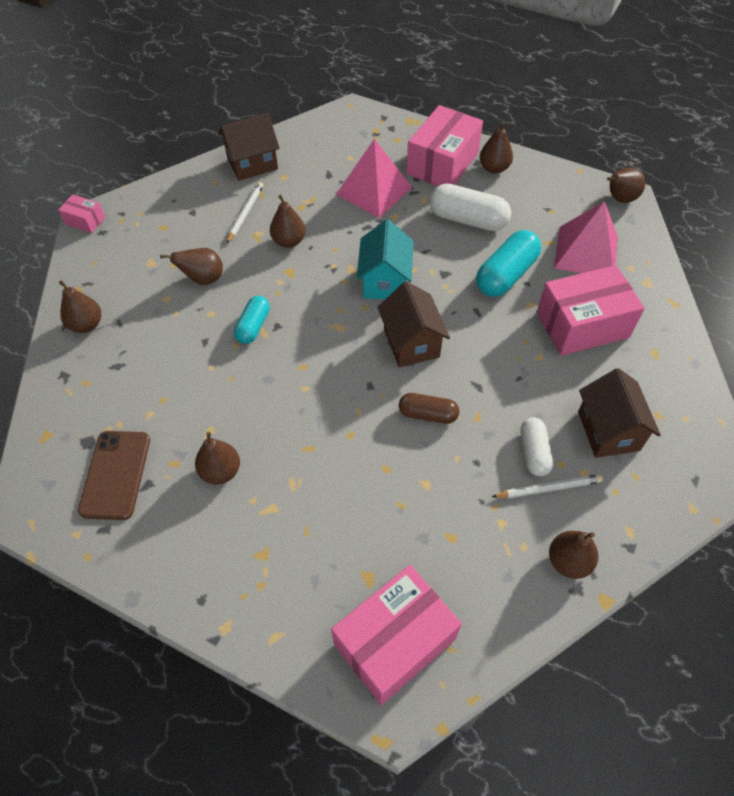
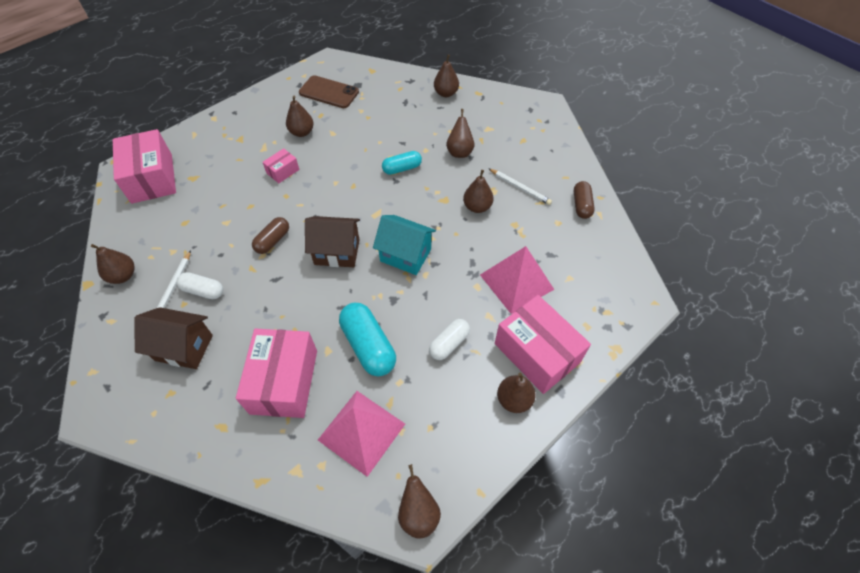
camera: 110 degrees right, 0 degrees up
pink box [58,194,106,233] -> pink box moved to [263,148,299,183]
brown house [218,113,280,181] -> brown capsule [574,181,595,219]
turquoise capsule [234,296,270,344] -> turquoise capsule turned 60 degrees counterclockwise [382,151,422,175]
white capsule [430,184,511,231] -> white capsule [429,319,470,360], size x0.61

